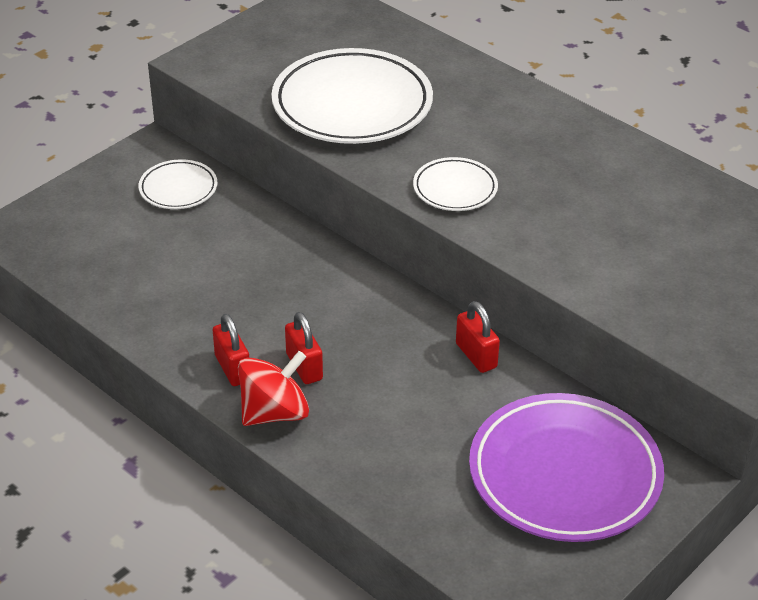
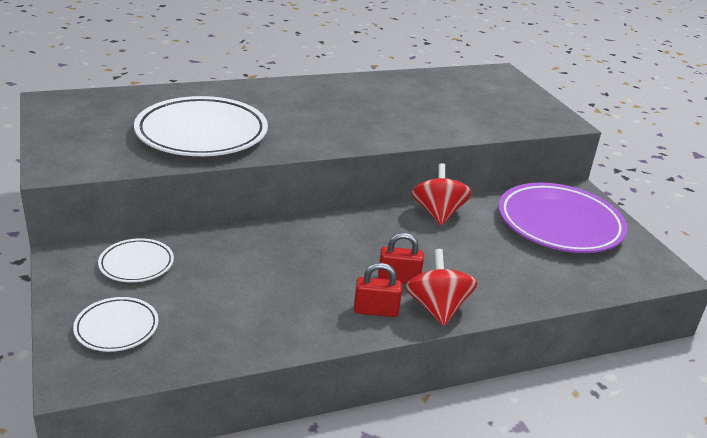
camera: 65 degrees left, 10 degrees down
white plate [413,157,498,211] -> white plate moved to [73,297,159,352]
red padlock [456,301,500,373] -> red spinning top [412,163,472,226]

